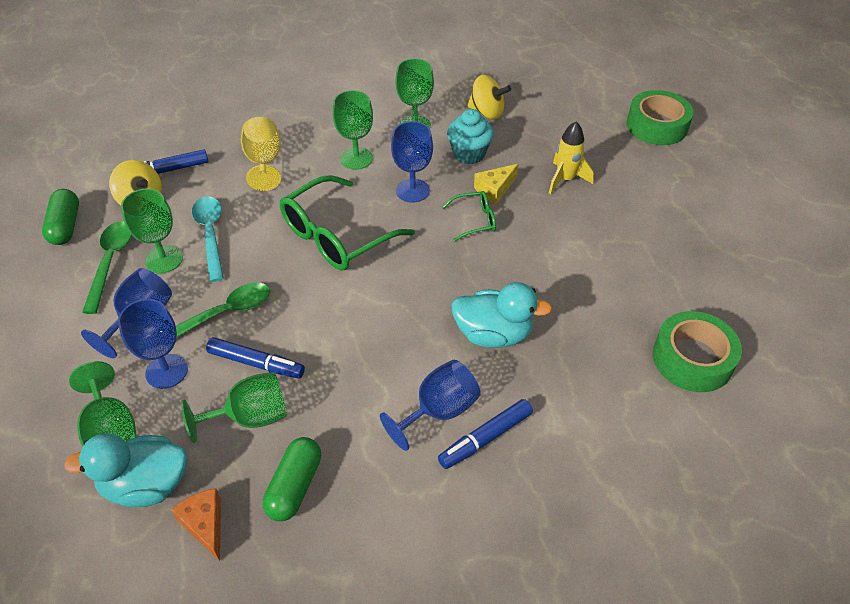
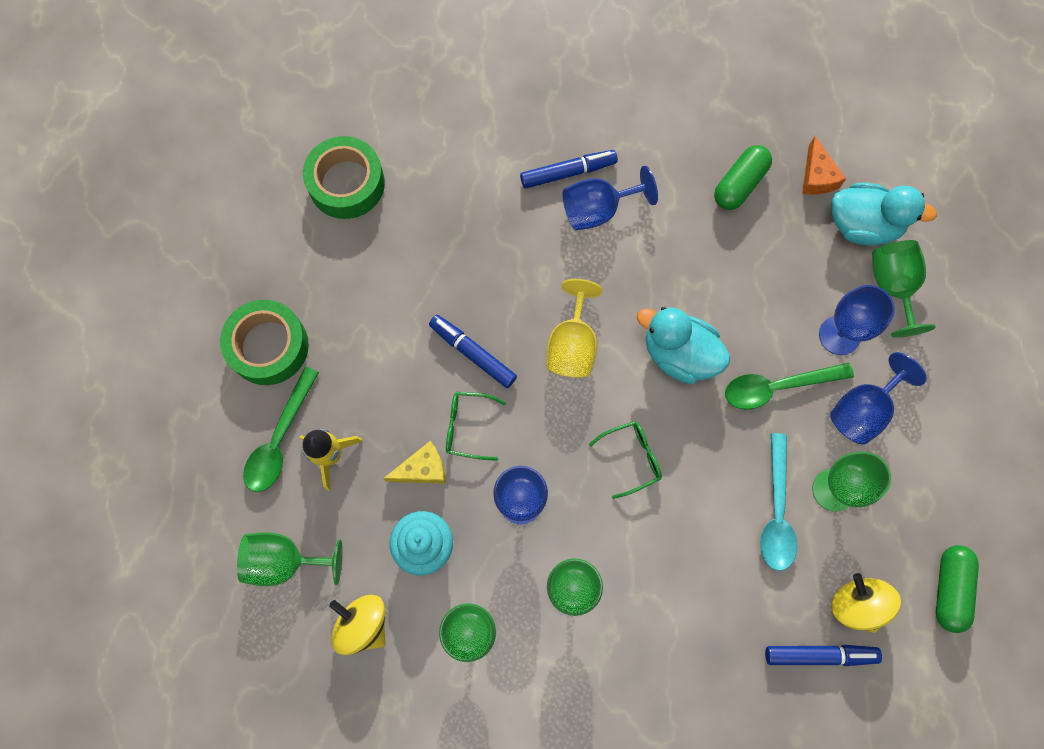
camera: 160 degrees left, 25 degrees up
green spoon [82,221,132,314] -> green spoon moved to [243,367,319,492]
green goblet [181,372,287,443] -> green goblet moved to [237,532,343,586]
blue marker [206,337,305,379] -> blue marker moved to [429,315,517,388]
yellow goblet [241,117,281,191] -> yellow goblet moved to [546,279,602,378]
green glasses [280,175,415,270] -> green glasses [589,421,662,499], size x0.49
turquoise duck [451,282,552,348] -> turquoise duck moved to [637,307,730,384]
green tape [627,90,694,145] -> green tape moved to [220,300,309,385]

